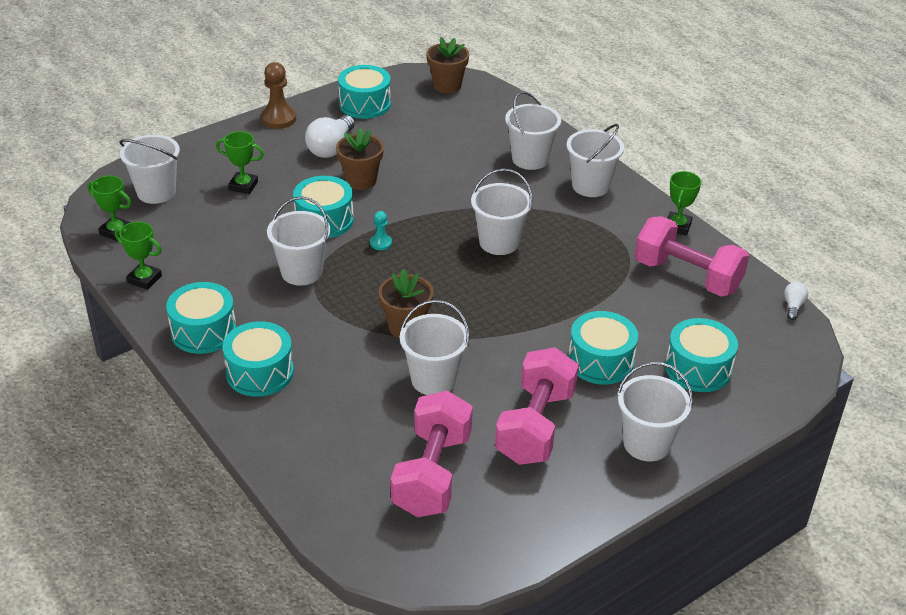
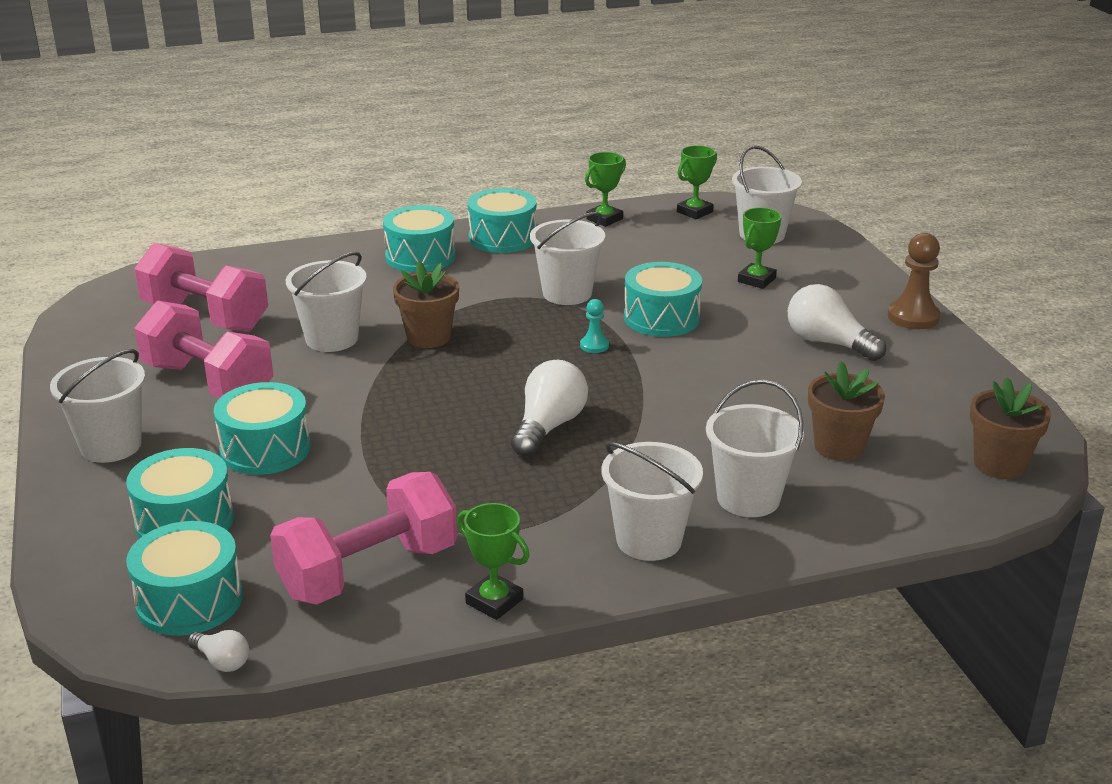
camera: 110 degrees right, 10 degrees down
brown flower pot [336,128,384,190] -> brown flower pot moved to [808,361,885,461]
turquoise drum [338,65,391,119] -> turquoise drum moved to [126,521,243,636]
white bucket [471,168,532,255] -> white light bulb [511,360,588,457]

